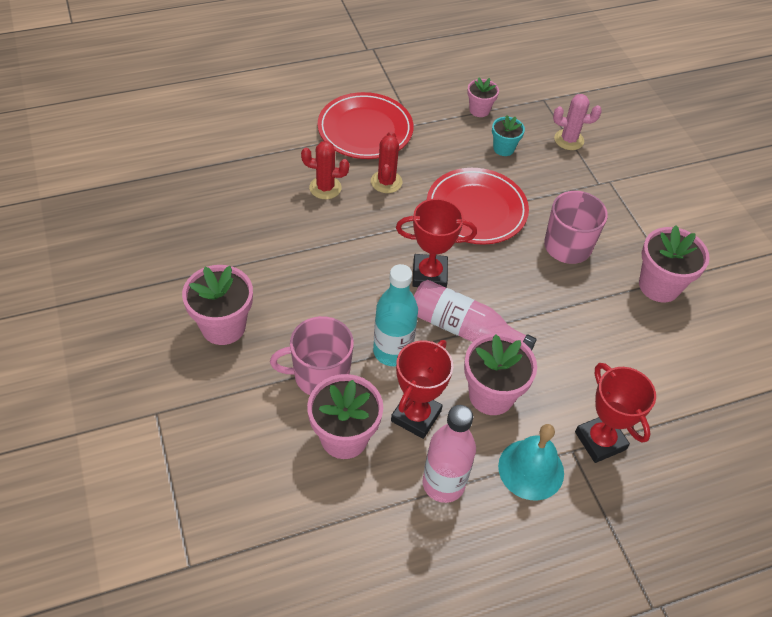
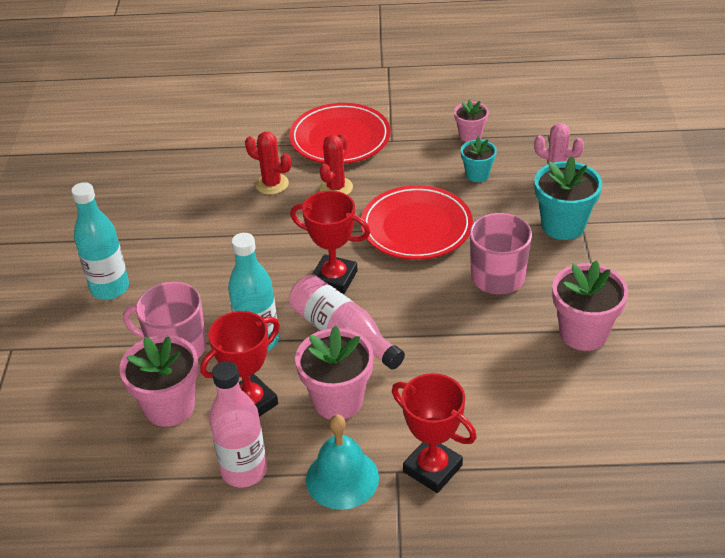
camera: 25 degrees right, 10 degrees down
pink flower pot [182,265,253,345] -> turquoise bottle [71,182,129,300]
red trophy [575,363,656,463] -> red trophy turned 45 degrees counterclockwise [392,373,477,493]
none -> turquoise flower pot [534,156,602,240]

